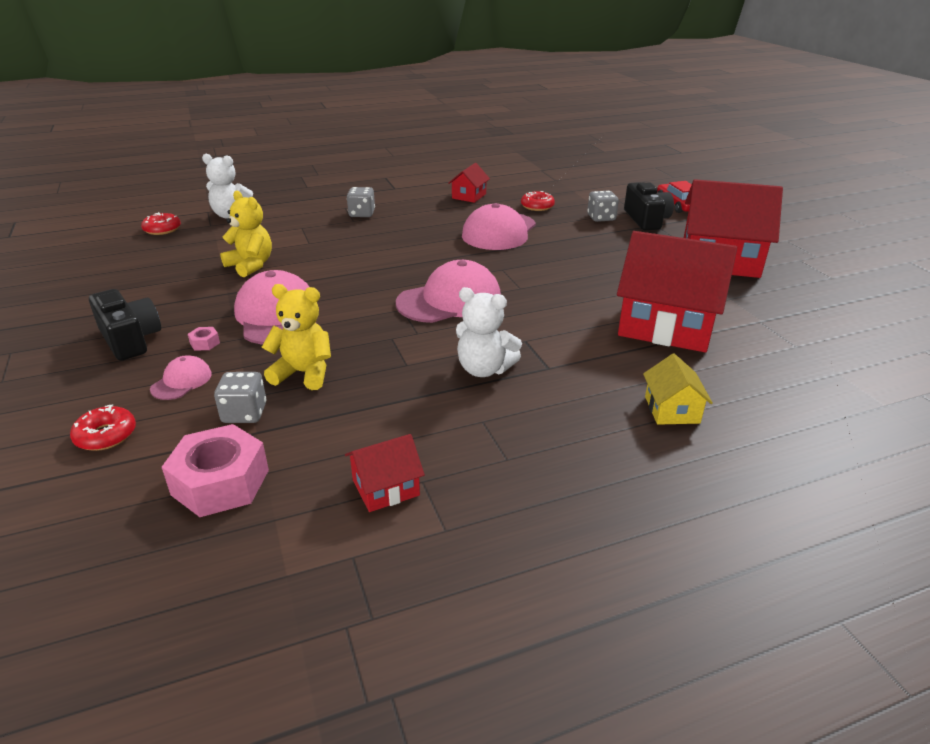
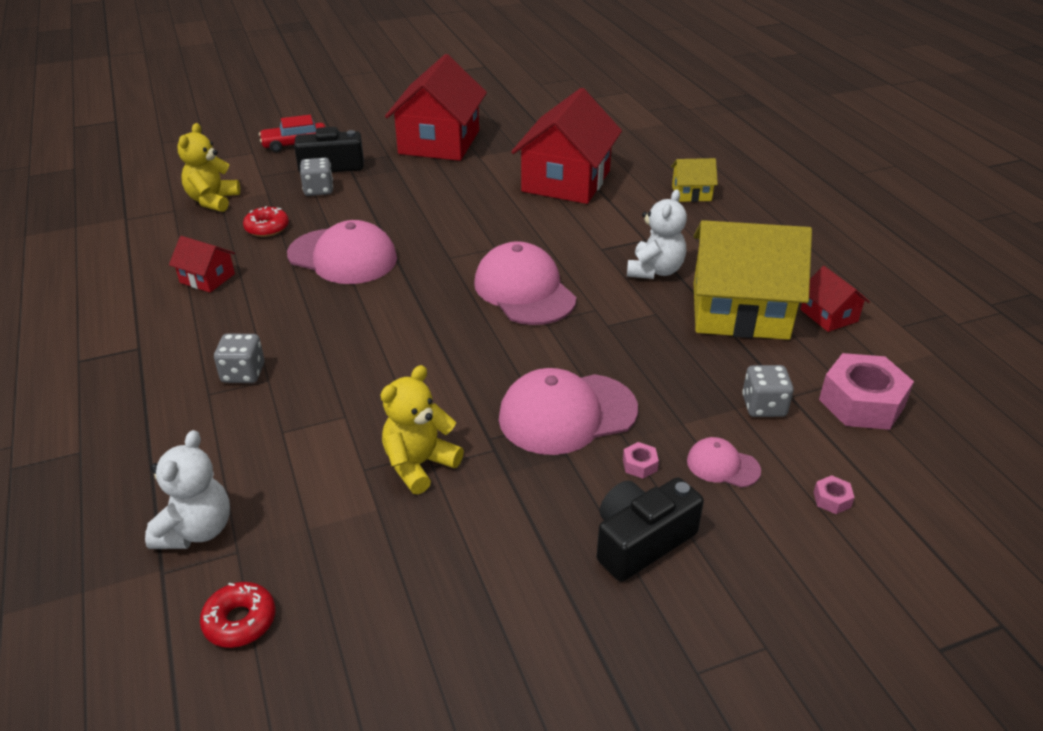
camera: 90 degrees left, 5 degrees up
red donut [70,404,136,451] -> pink nut [814,475,855,514]
yellow teddy bear [261,284,331,390] -> yellow teddy bear moved to [177,123,240,212]
none -> yellow house [694,220,812,340]

